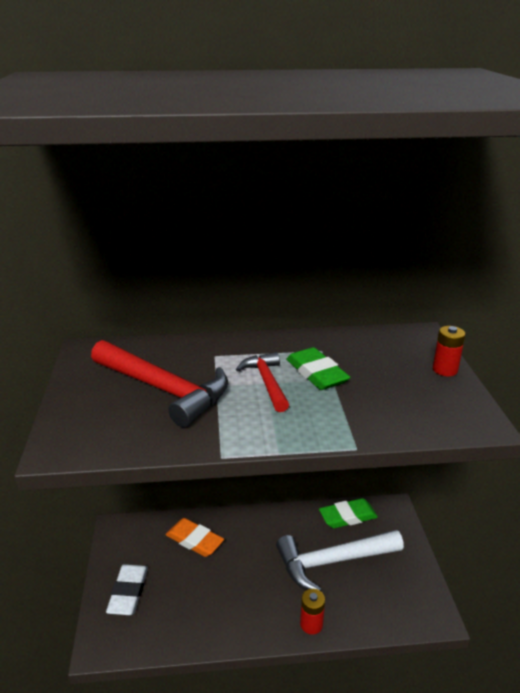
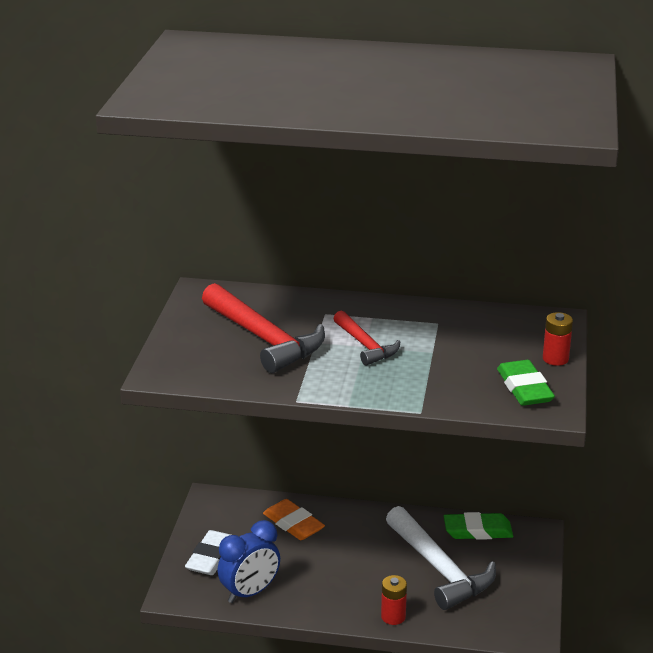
camera: 15 degrees right, 0 degrees up
red hammer [236,352,289,412] -> red hammer turned 150 degrees clockwise [333,311,400,366]
white hammer [276,530,404,591] -> white hammer turned 120 degrees counterclockwise [386,506,496,610]
green eraser [286,347,351,390] -> green eraser moved to [497,360,555,406]
none -> blue clock [217,520,280,603]

